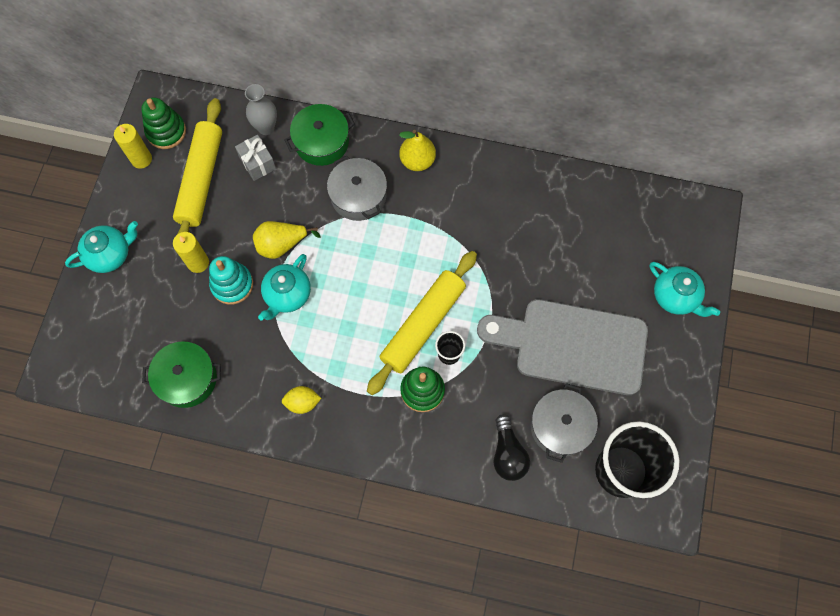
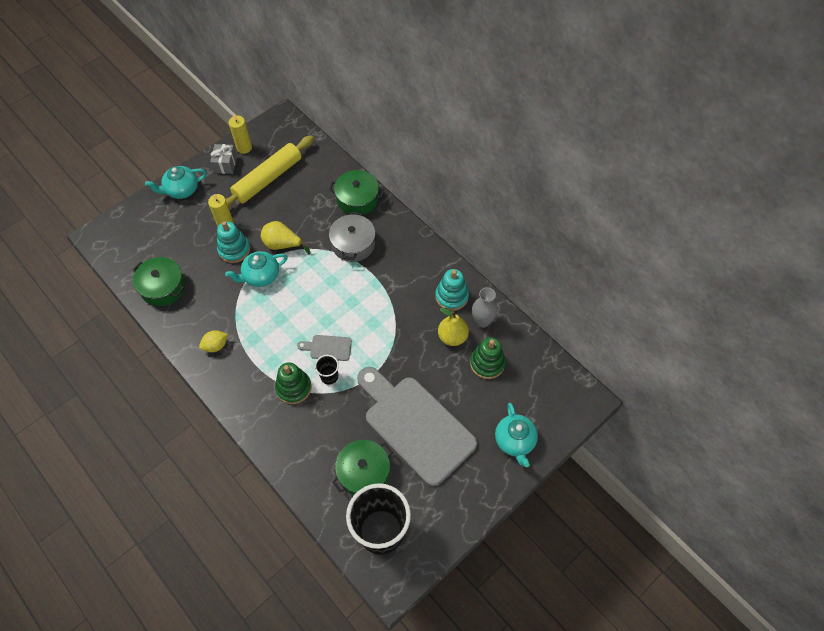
camera: 35 degrees right, 10 degrees down
turquoise teapot [65,221,138,273] -> turquoise teapot turned 150 degrees clockwise [145,166,207,199]
green stacking toy [141,97,186,149] -> green stacking toy moved to [470,337,505,379]
grey gift [235,135,276,181] -> grey gift moved to [210,144,237,174]
grey vase [245,84,277,135] -> grey vase moved to [472,287,498,328]
yellow lemon [282,386,321,414] -> yellow lemon turned 60 degrees counterclockwise [199,330,228,352]
yellow rolling pin [367,251,477,395] -> grey cutting board [297,335,352,361]
yellow pear [399,130,436,171] -> yellow pear moved to [438,307,469,346]
black light bulb [494,414,530,481] -> none
grey pot [530,383,598,463] -> green pot [332,440,393,496]
none -> turquoise stacking toy [435,269,469,311]

